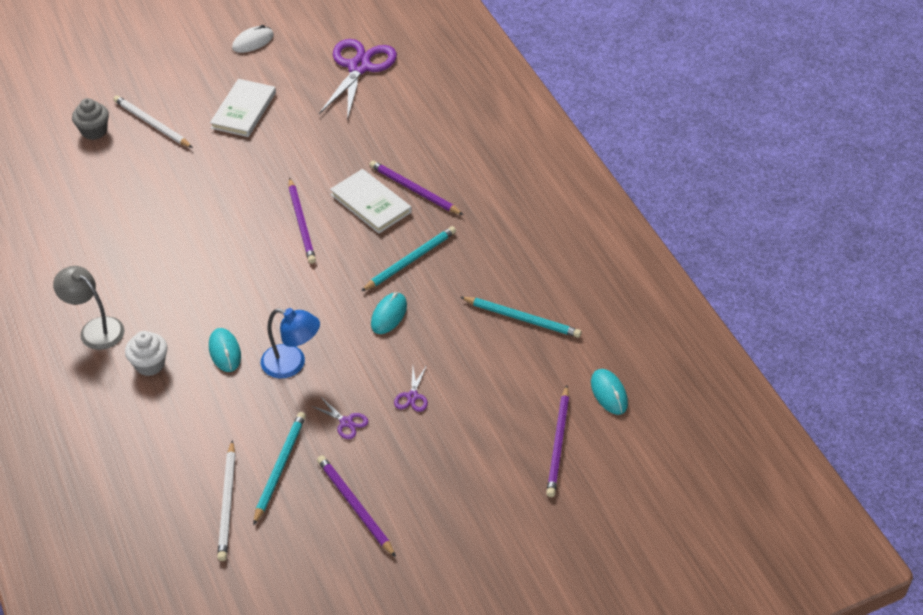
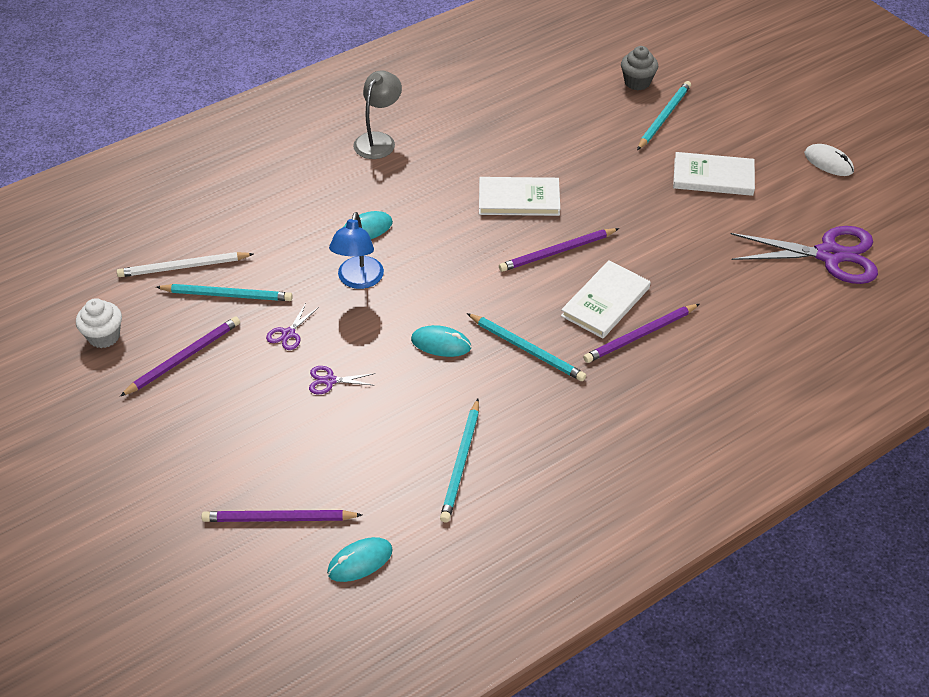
camera: 80 degrees right, 0 degrees up
white pencil [113,95,193,148] -> turquoise pencil [637,81,691,150]
white cupcake [125,331,168,376] -> white cupcake moved to [76,298,122,348]
purple pencil [370,160,463,215] -> purple pencil turned 150 degrees counterclockwise [583,304,699,363]
none -> white book [479,177,560,216]

